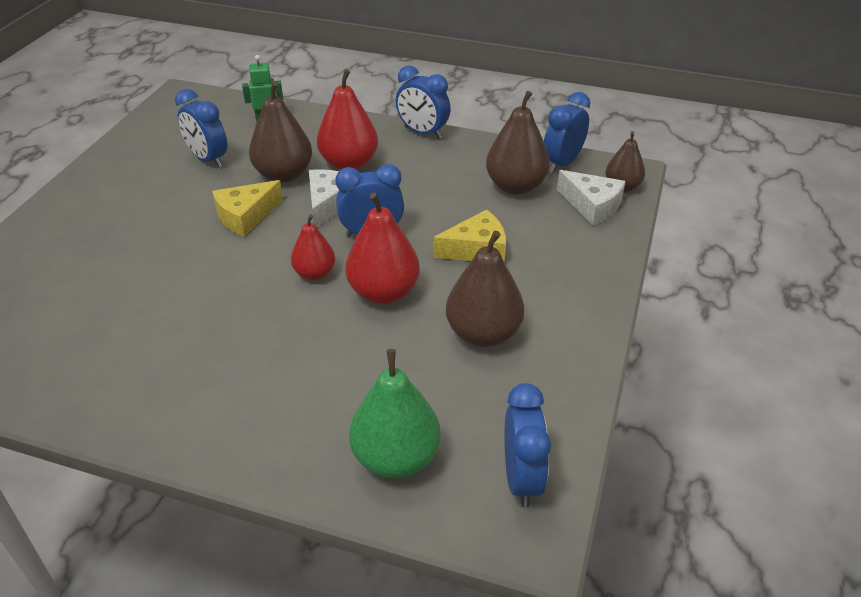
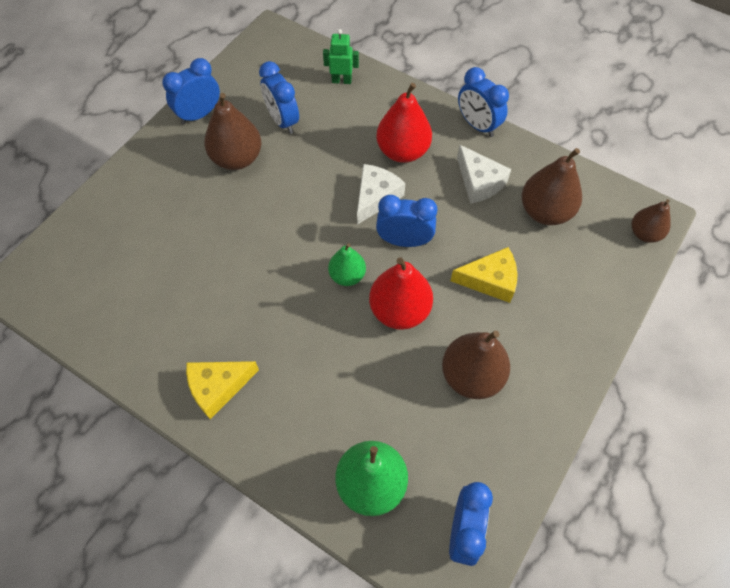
camera: 15 degrees right, 20 degrees up
yellow cheese [212,180,283,237] -> yellow cheese moved to [186,361,259,419]
brown pear [249,81,312,183] -> brown pear moved to [204,93,262,170]
red pear [291,214,335,280] -> green pear [328,243,366,286]
blue clock [544,92,590,173] -> blue clock moved to [162,58,220,124]
white cheese [557,170,626,226] -> white cheese moved to [457,145,511,204]

